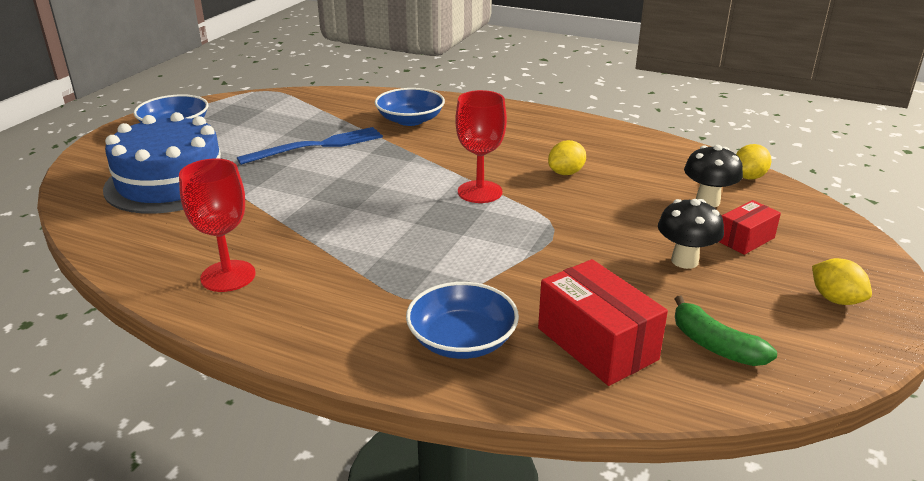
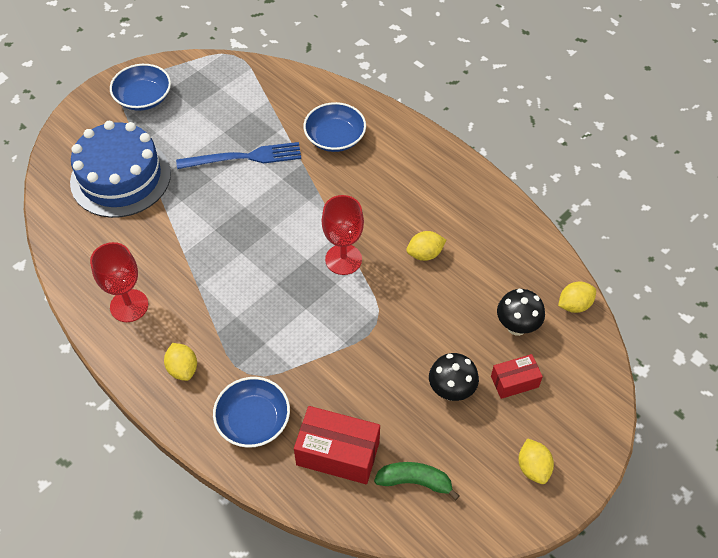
camera: 20 degrees right, 25 degrees up
red box [538,259,668,386] -> red box turned 60 degrees counterclockwise [294,406,380,484]
green banana [675,296,777,366] -> green banana turned 120 degrees clockwise [374,462,459,500]
none -> yellow lemon [164,343,197,381]

